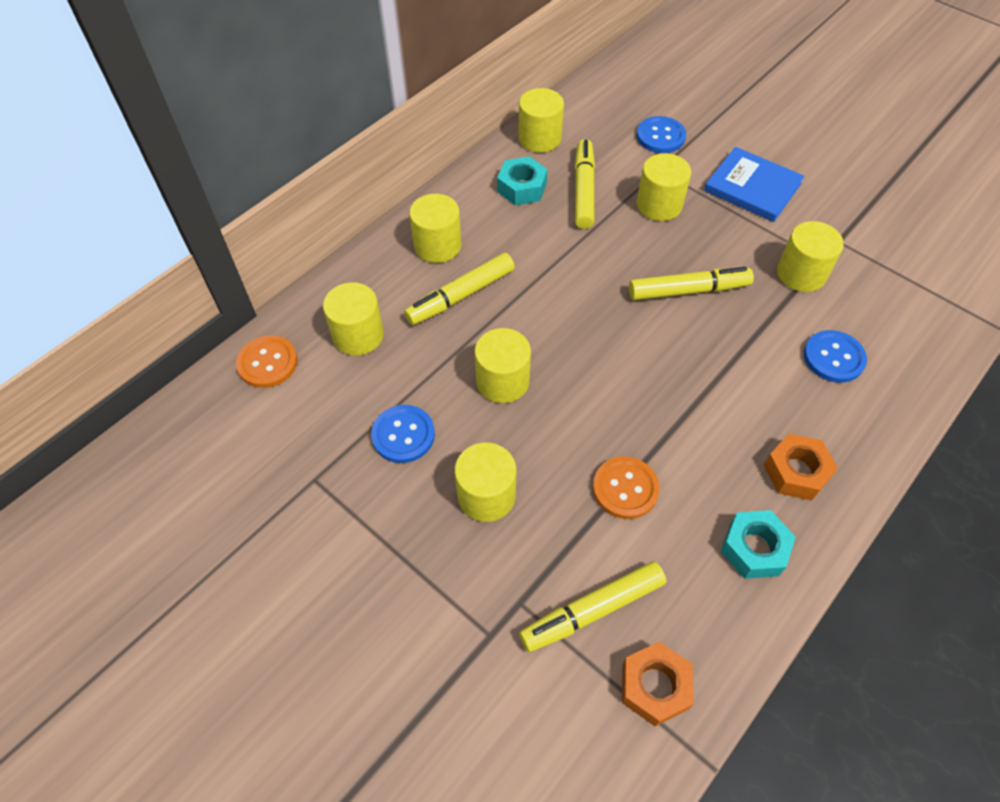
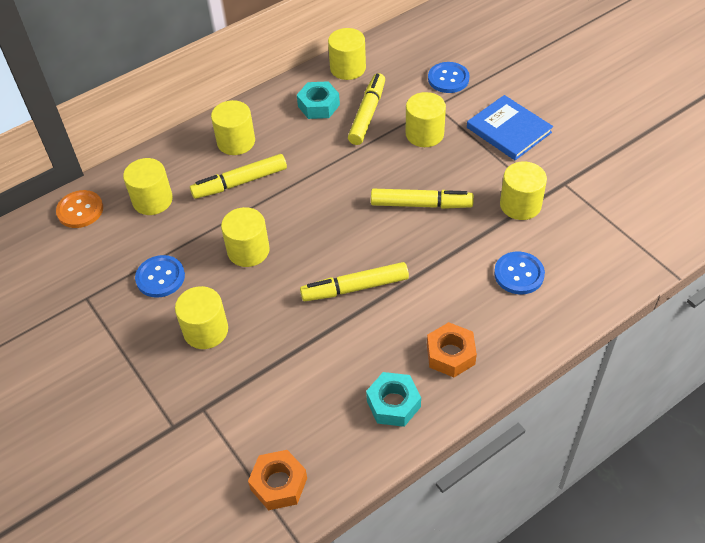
camera: 15 degrees right, 5 degrees down
yellow marker [519,561,666,652] -> yellow marker moved to [300,262,409,301]
orange button [593,456,660,519] -> none

